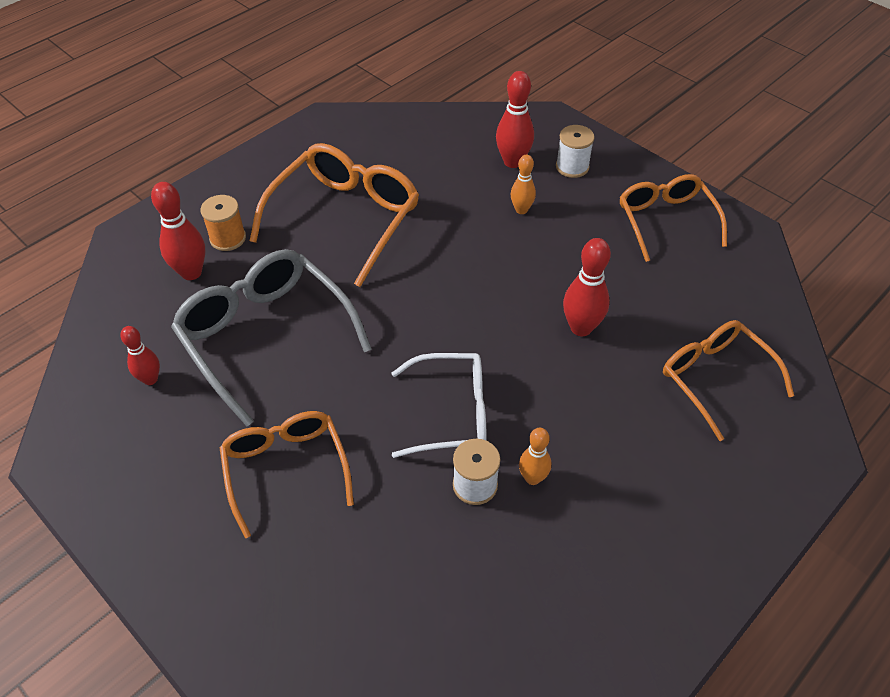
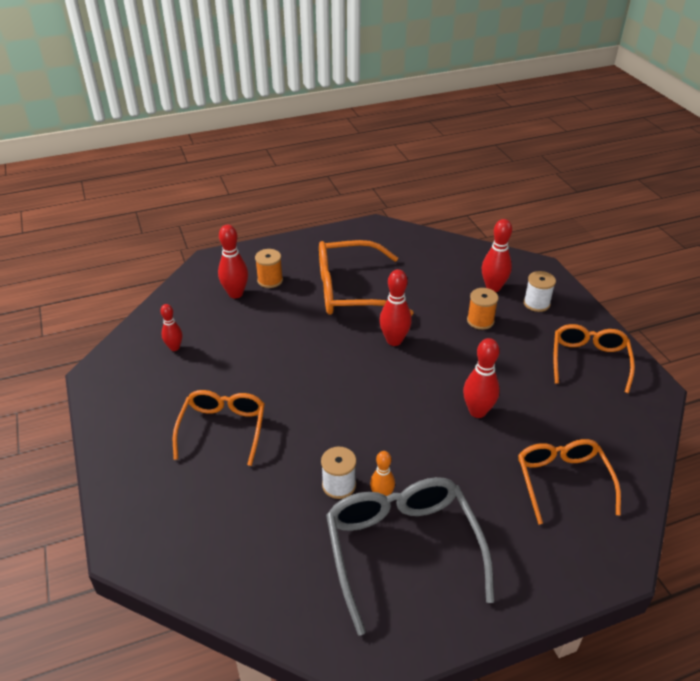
camera: 25 degrees right, 10 degrees down
grey glasses [171,249,372,426] -> grey glasses moved to [326,477,494,636]
orange glasses [250,143,419,287] -> orange glasses turned 150 degrees counterclockwise [319,240,414,316]
white glasses [392,353,487,458] -> none
orange bowling pin [511,155,536,214] -> orange spool [467,288,498,330]
none -> red bowling pin [379,269,412,346]

